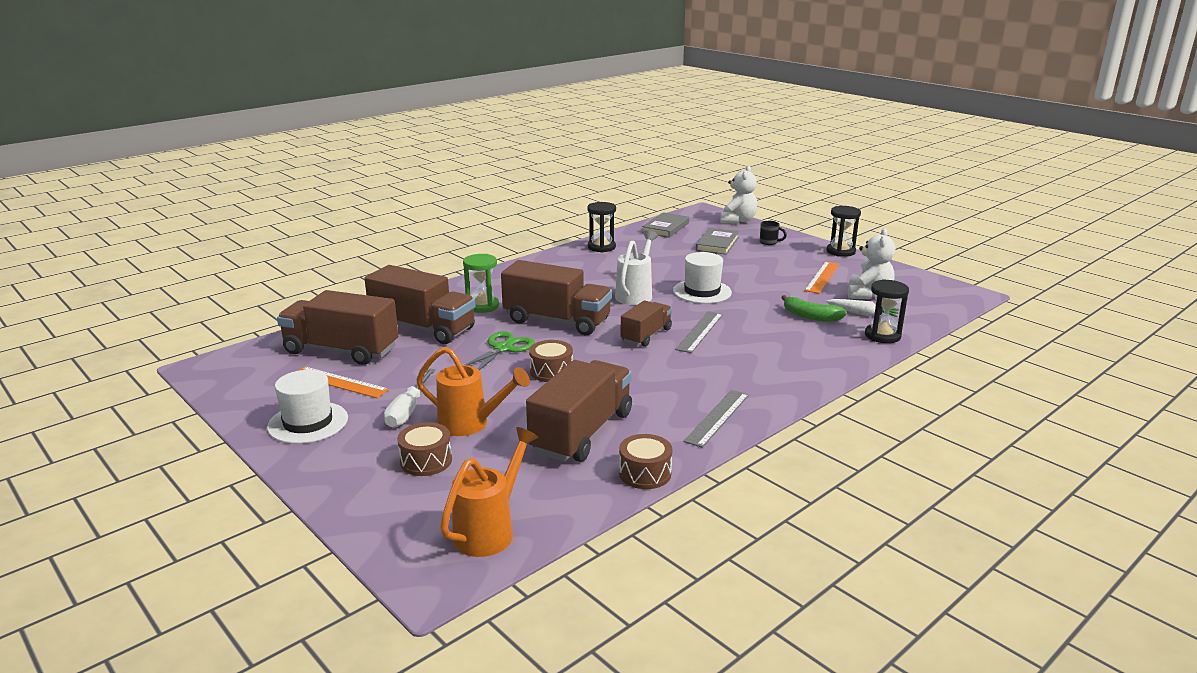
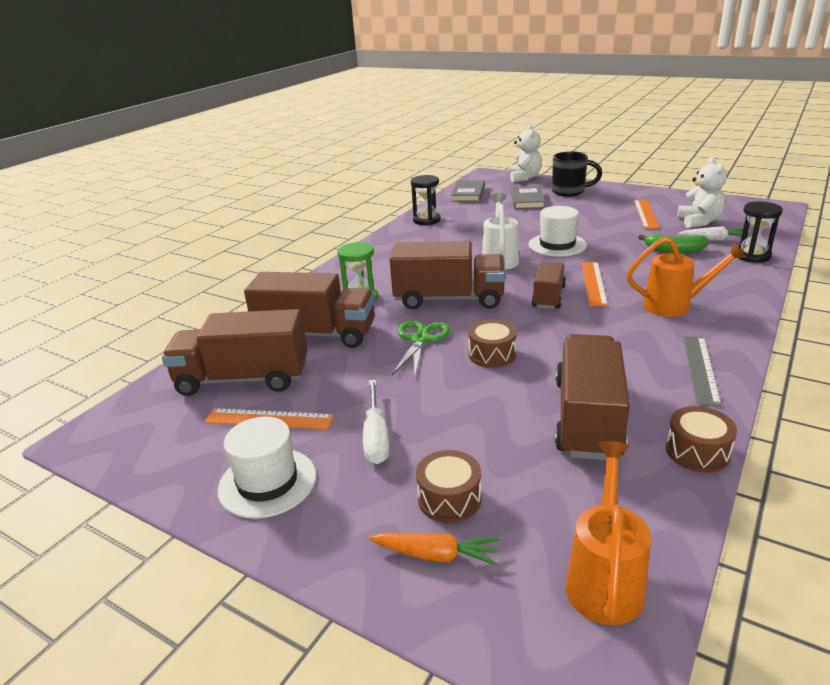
camera: 15 degrees left, 5 degrees up
orange watering can [416,347,530,436] -> orange watering can moved to [627,237,746,317]
grey ruler [675,311,723,353] -> orange ruler [582,262,608,306]
black mug [760,221,787,245] -> black mug [552,152,602,197], size x1.95
black hourglass [826,206,861,257] -> none
none -> orange carrot [369,533,499,566]

